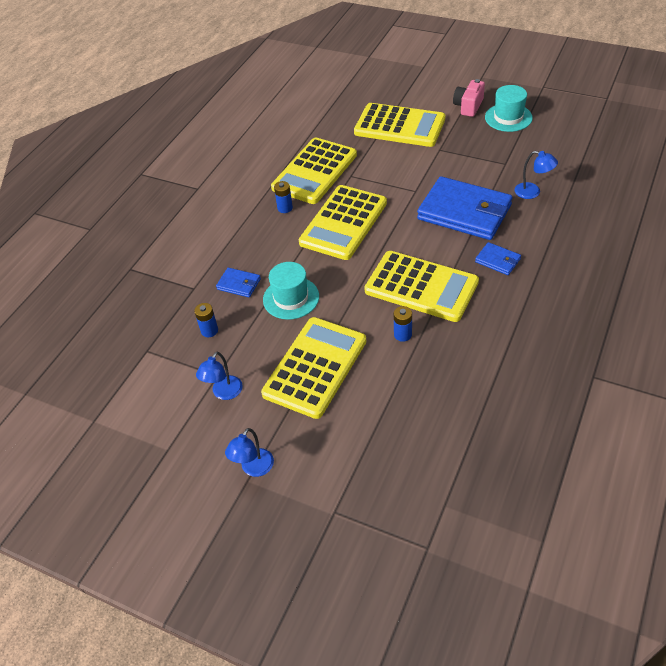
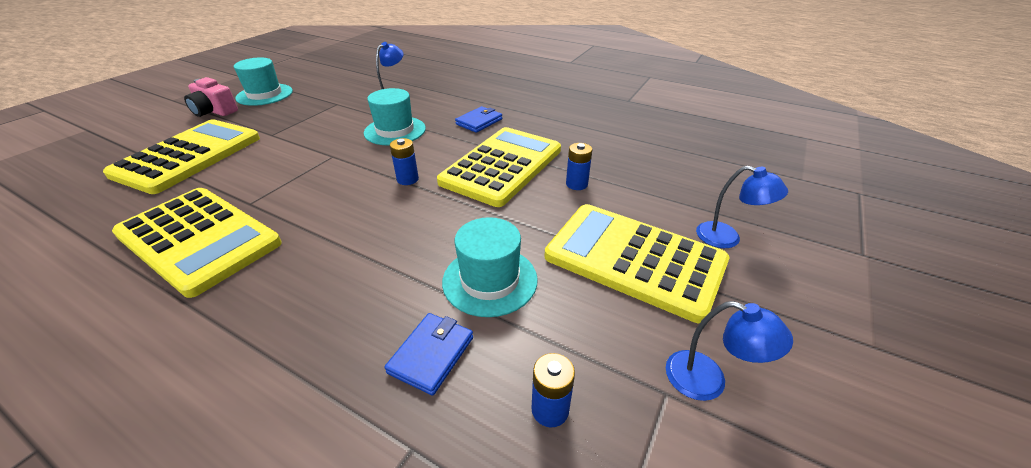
camera: 90 degrees left, 10 degrees down
blue lamp [225,428,274,477] -> blue lamp moved to [696,166,788,248]
blue battery [274,181,293,213] -> blue battery moved to [390,138,419,185]
yellow calculator [299,185,387,260] -> none
blue wallet [417,176,513,240] -> turquoise hat [364,88,426,146]

